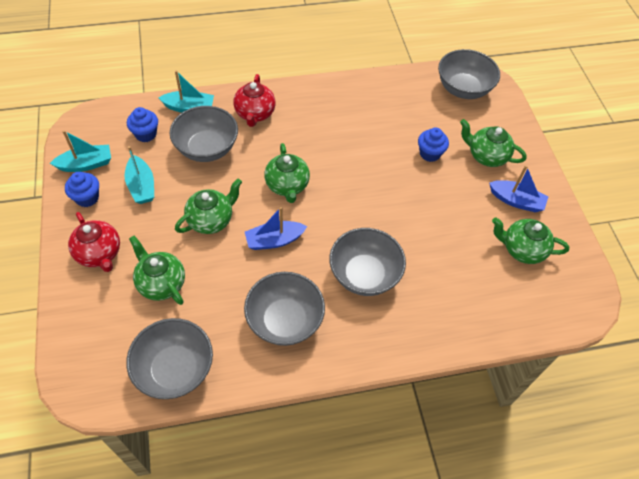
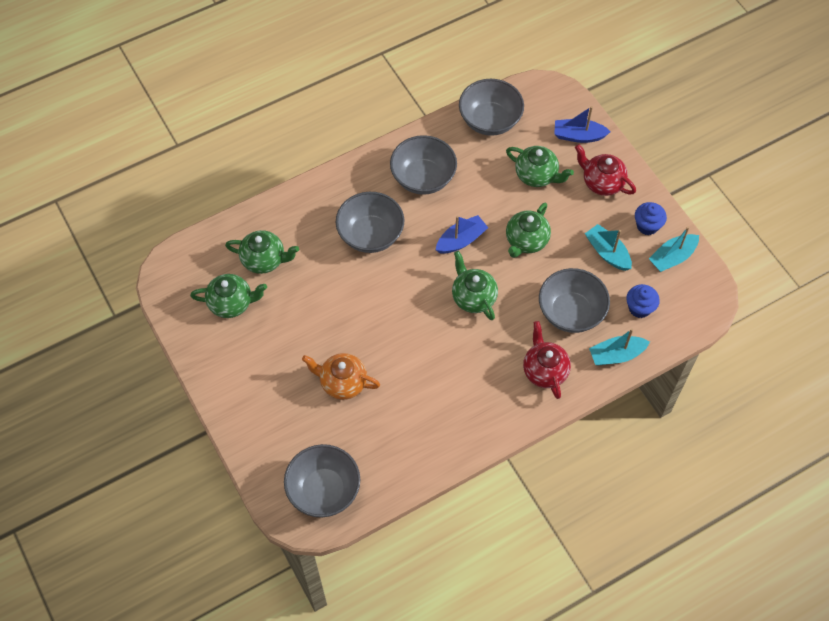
camera: 165 degrees right, 5 degrees up
blue cupcake [418,127,449,162] -> orange teapot [302,353,380,400]
green teapot [460,119,527,167] -> green teapot moved to [225,230,299,274]
blue boat [489,165,548,212] -> blue boat moved to [554,106,611,143]

